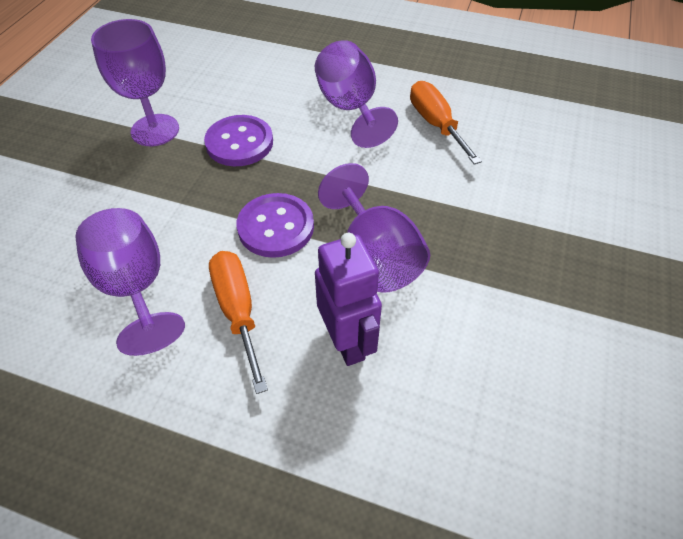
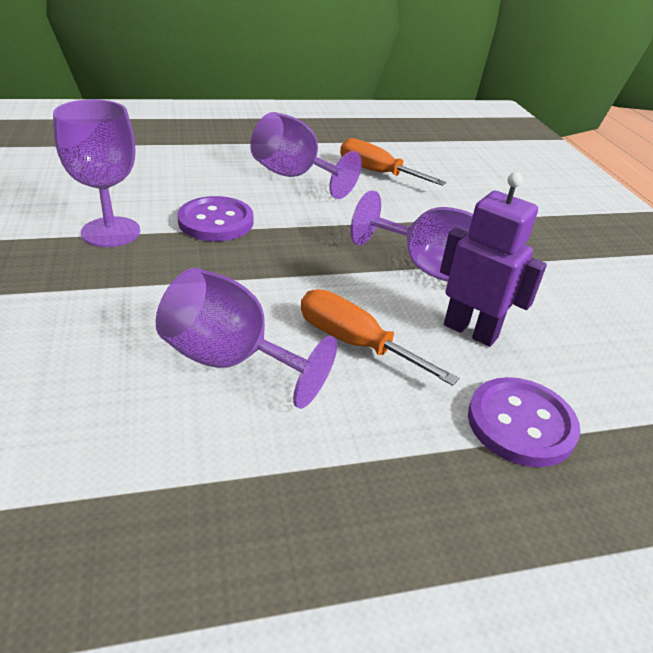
camera: 35 degrees left, 15 degrees down
purple button [237,193,314,258] -> purple button moved to [468,377,580,467]

